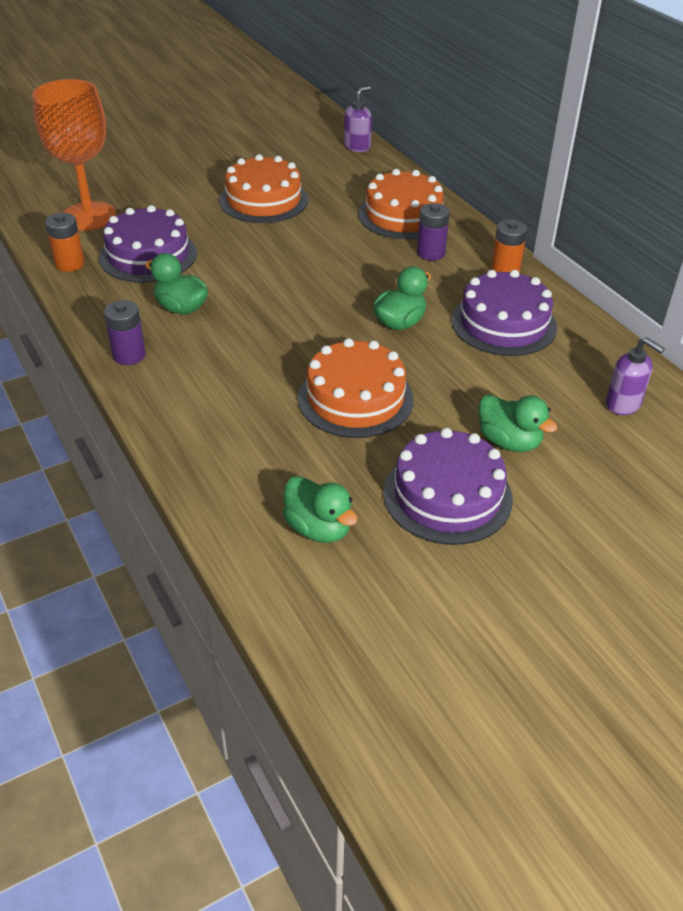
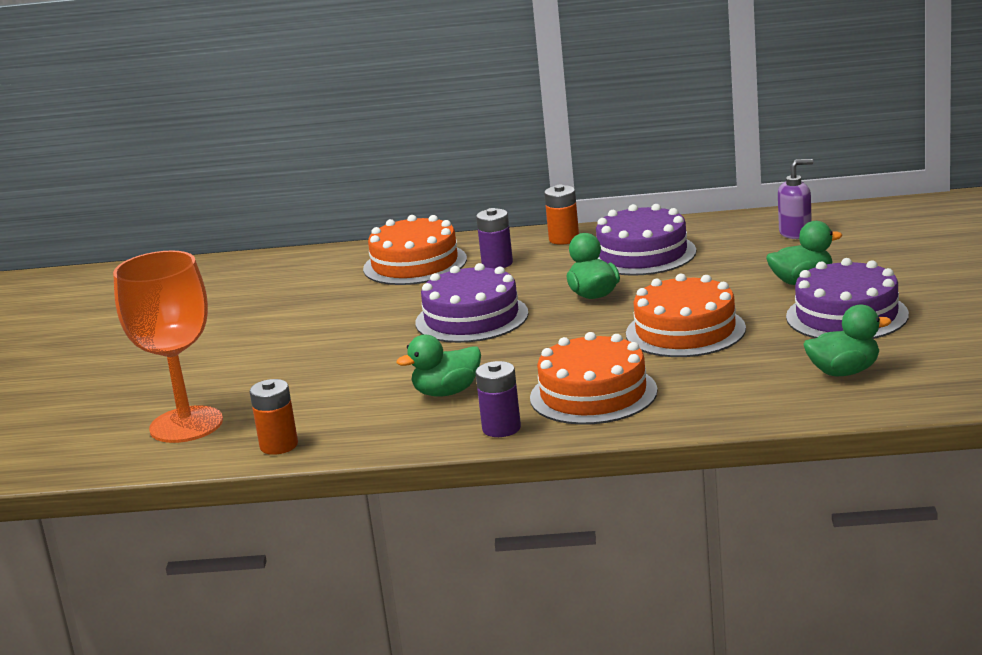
camera: 55 degrees left, 20 degrees down
purple cake [99,205,197,283] -> purple cake moved to [415,263,529,343]
orange cake [219,154,308,223] -> orange cake moved to [530,332,658,425]
purple soap dispenser [344,86,372,152] -> none

